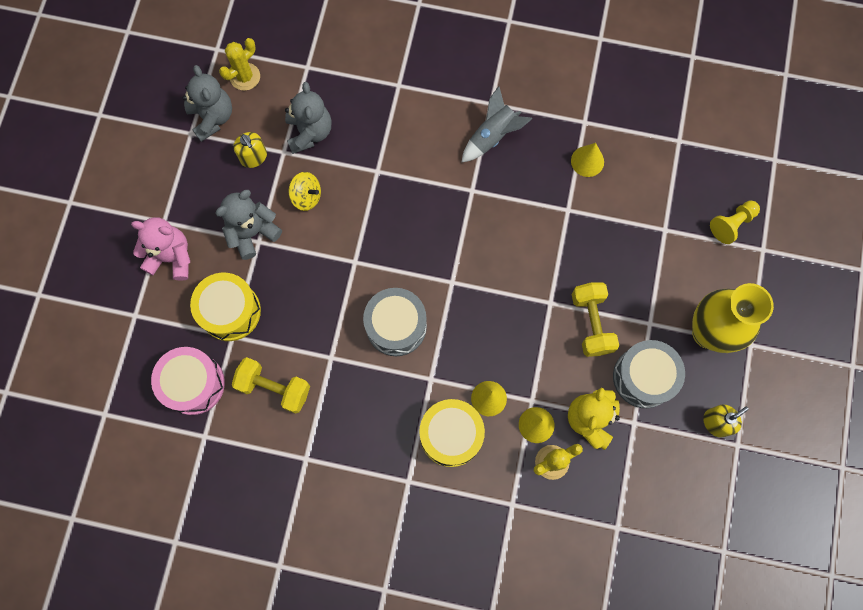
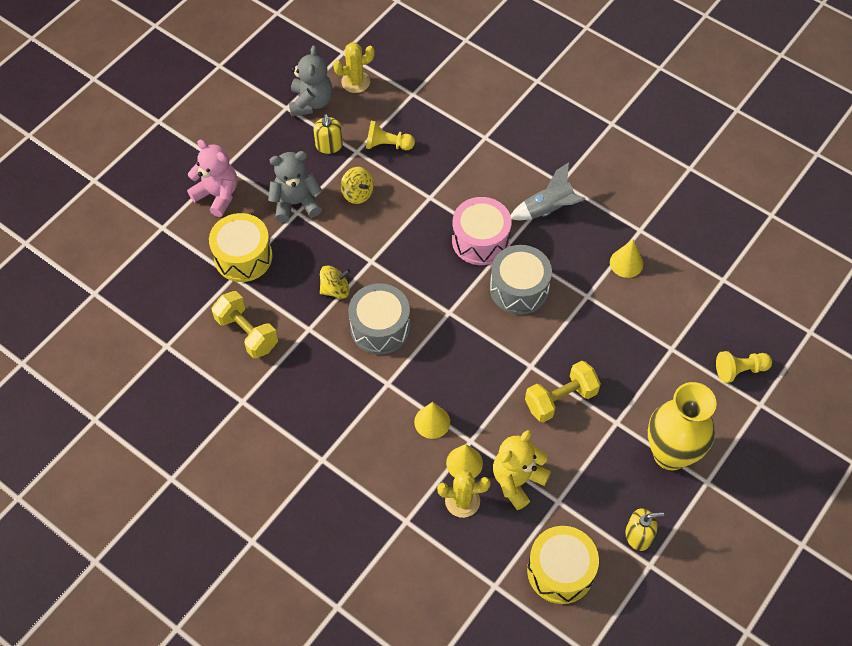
camera: 25 degrees right, 15 degrees down
pink drum [151,347,225,415] -> pink drum moved to [452,197,512,265]
grey teddy bear [285,82,331,154] -> yellow pawn [366,121,415,150]
yellow drum [419,399,485,467] -> yellow drum moved to [527,526,599,604]
yellow dumbbell [571,282,619,357] -> yellow dumbbell turned 45 degrees clockwise [525,361,601,423]
grey drum [613,340,685,408] -> grey drum moved to [490,245,552,315]
none -> yellow spinning top [320,265,350,299]

